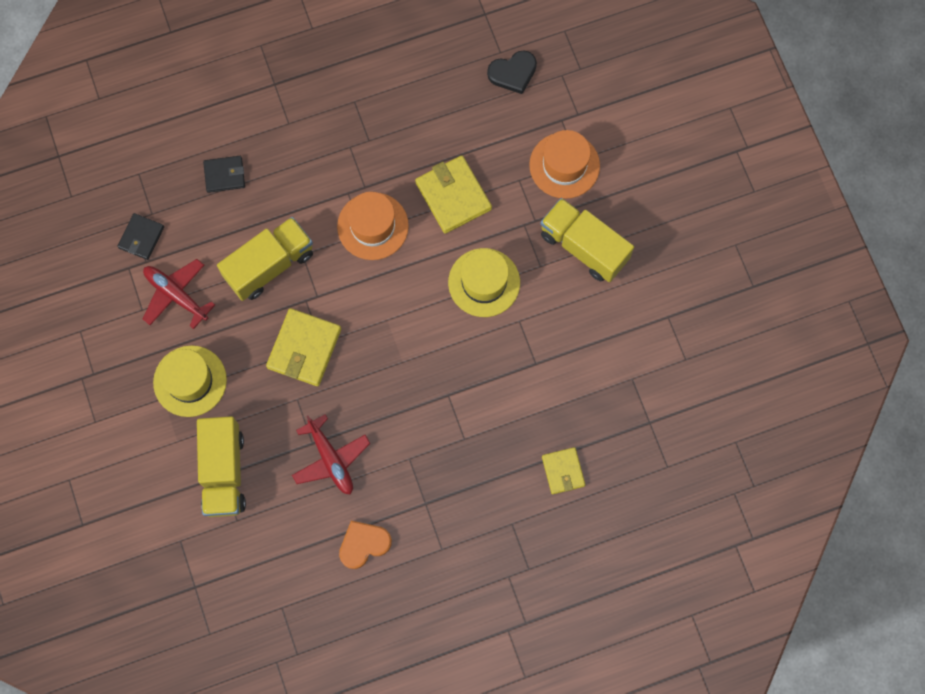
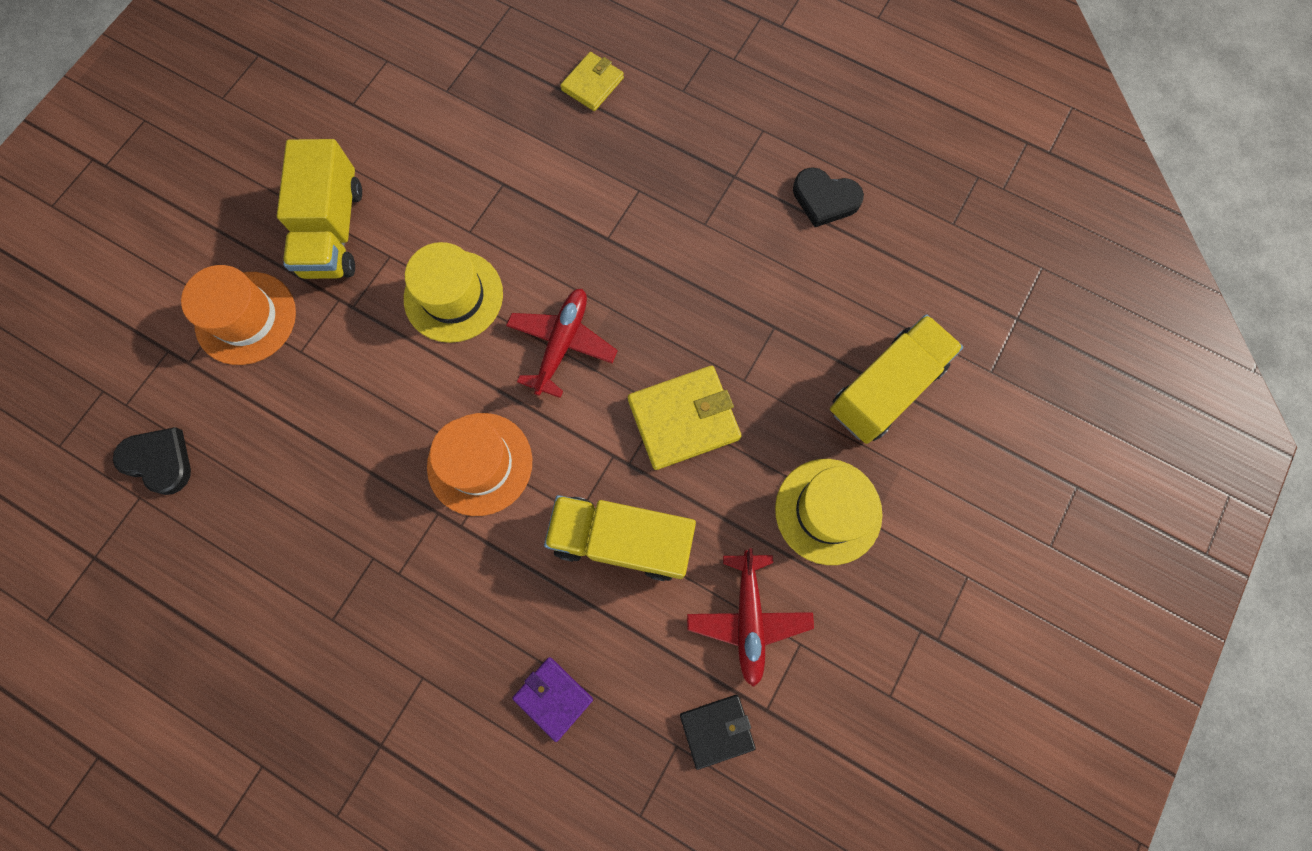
camera: 130 degrees left, 0 degrees up
black wallet [203,156,245,193] -> purple wallet [512,657,593,742]
red plane [292,414,370,495] -> red plane moved to [506,289,618,398]
orange heart [339,521,392,569] -> black heart [793,167,864,227]
yellow wallet [415,156,492,234] -> none

